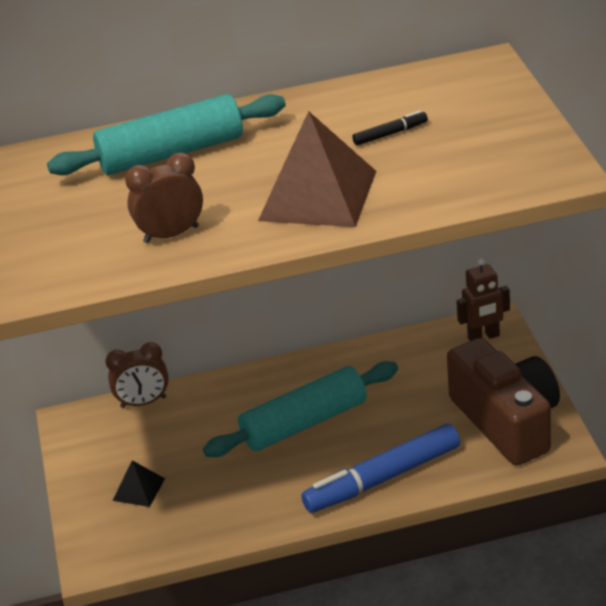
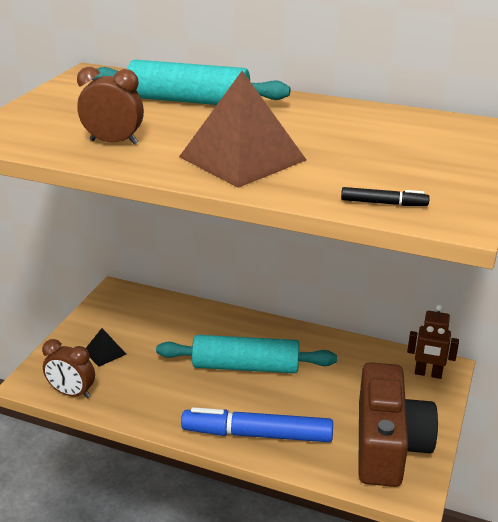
camera: 30 degrees right, 5 degrees down
brown clock [106,342,169,408] -> brown clock moved to [42,339,95,399]
black marker [352,111,428,146] -> black marker moved to [341,187,430,206]

